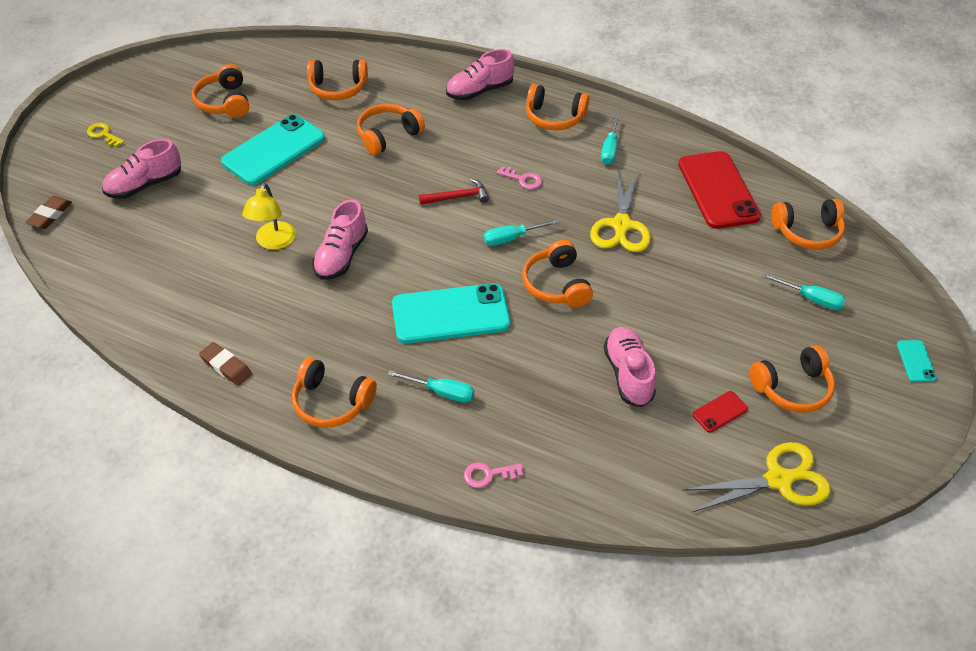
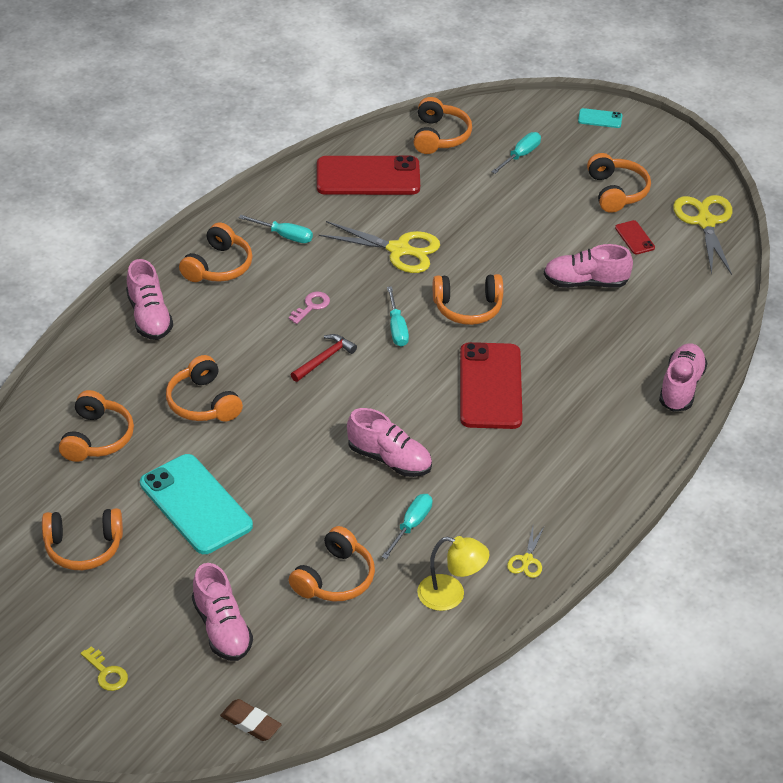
camera: 80 degrees left, 5 degrees down
yellow key [87,123,124,147] -> yellow key turned 90 degrees counterclockwise [81,646,128,691]
brown eraser [199,342,252,386] -> yellow scissors [507,527,544,578]
yellow lamp [242,182,296,250] -> yellow lamp moved to [417,536,489,611]
orange headphones [292,357,377,428] -> orange headphones moved to [289,526,375,601]
turquoise screwdriver [387,370,474,403] -> turquoise screwdriver moved to [382,494,432,559]
turquoise phone [392,283,511,344] -> red phone [460,342,523,429]
red hammer [419,179,489,205] -> red hammer turned 45 degrees clockwise [291,334,357,382]
pink key [464,462,523,488] -> pink shoe [659,343,708,412]

